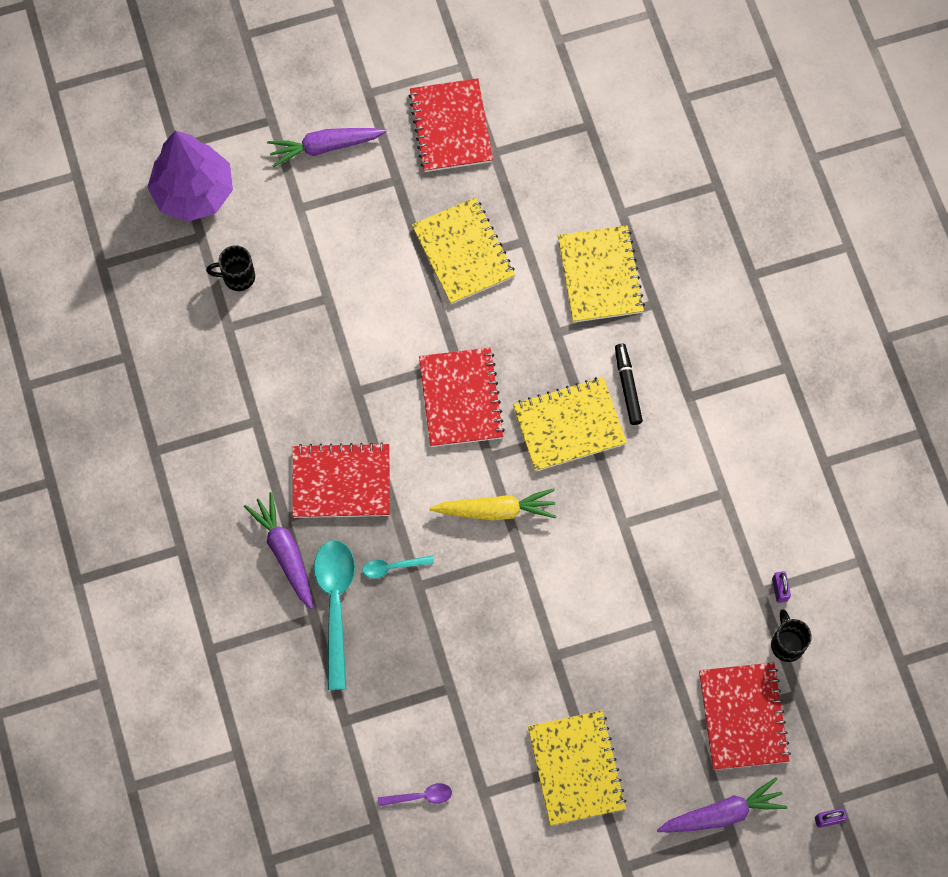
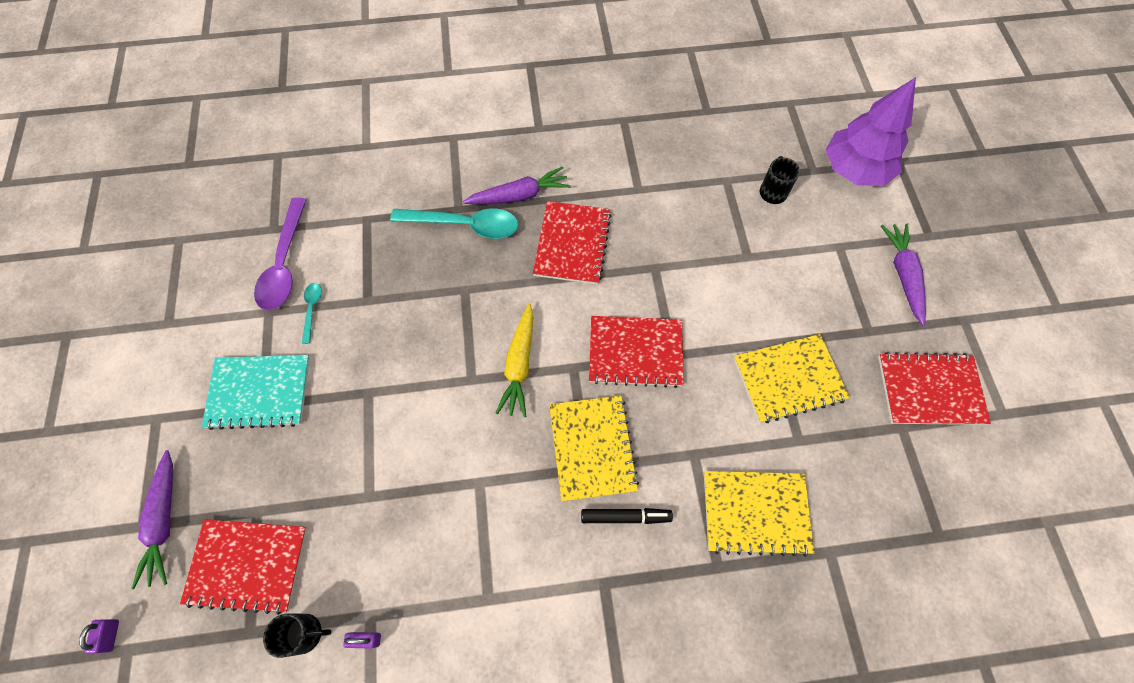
camera: 100 degrees right, 5 degrees down
turquoise spoon [362,555,434,579] -> turquoise spoon moved to [302,283,322,344]
purple spoon [378,783,452,806] -> purple spoon [254,197,307,311], size x2.09
yellow notebook [528,710,626,826] -> turquoise notebook [202,355,310,430]

